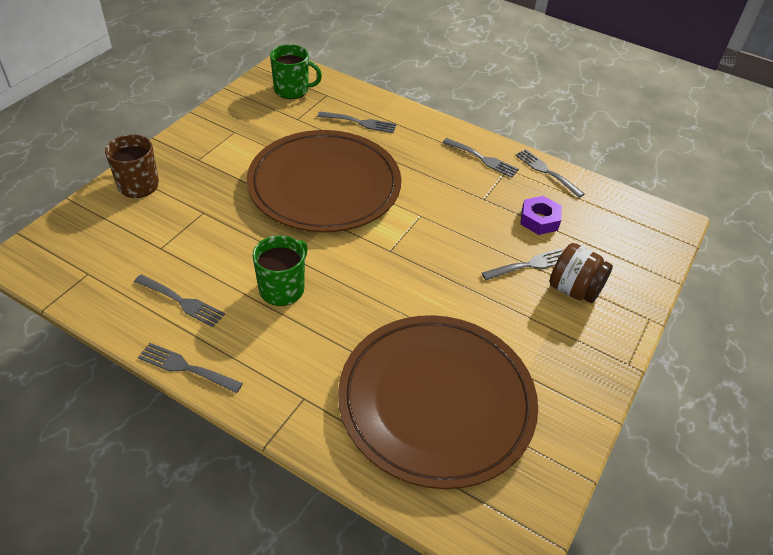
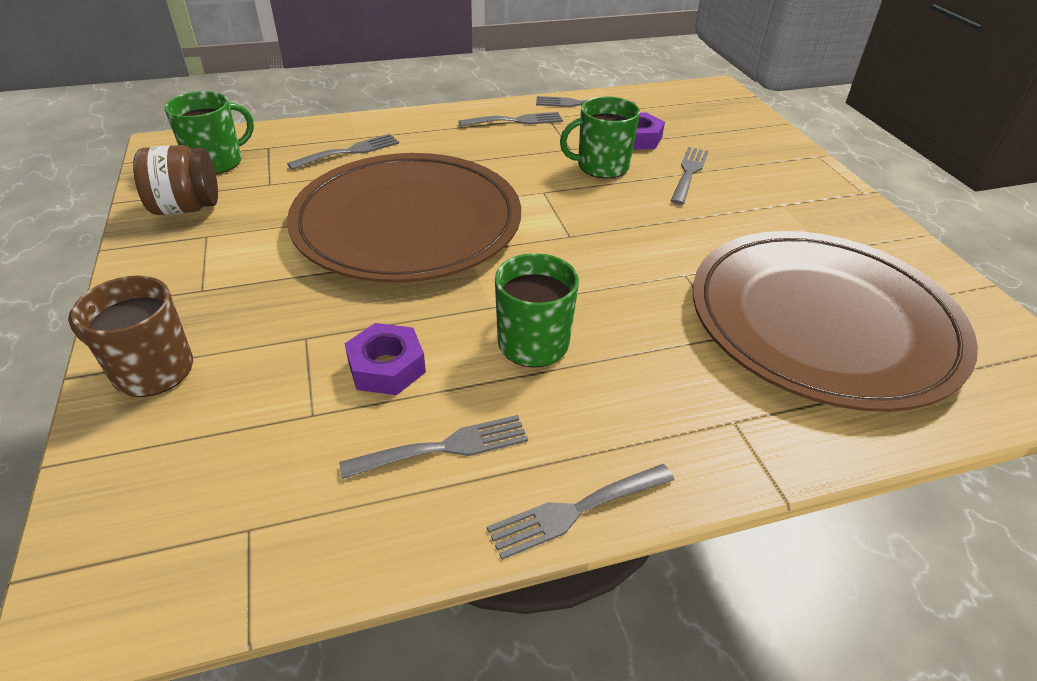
camera: 45 degrees left, 5 degrees down
brown jar [549,243,613,303] -> brown jar moved to [133,145,218,215]
none -> purple nut [345,323,426,395]
none -> green mug [560,96,640,178]

